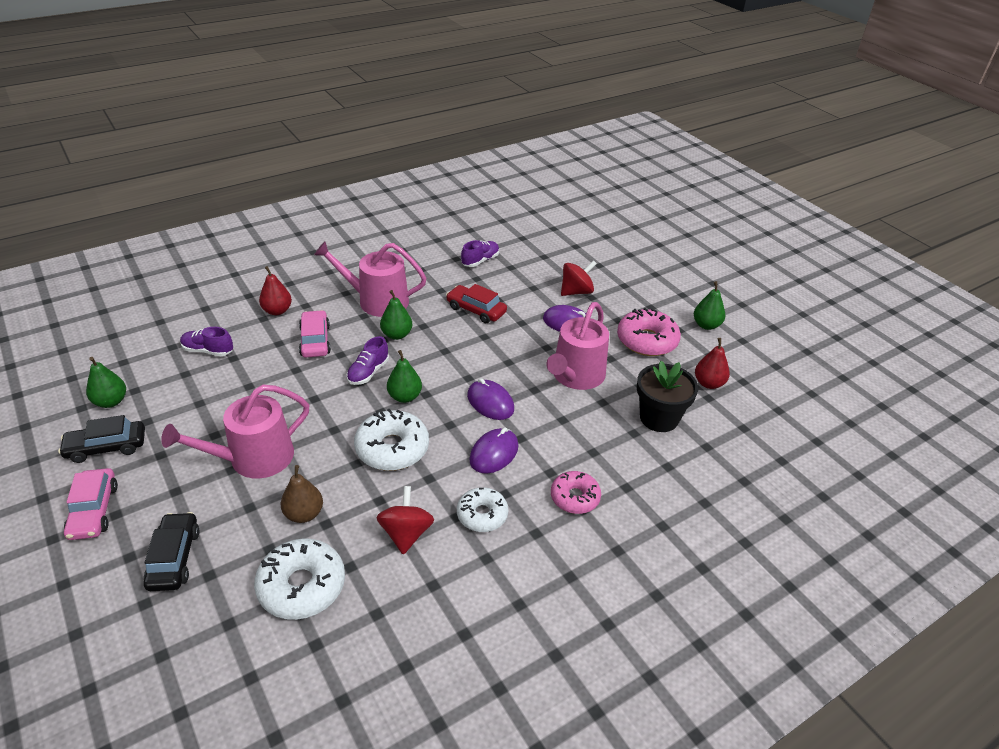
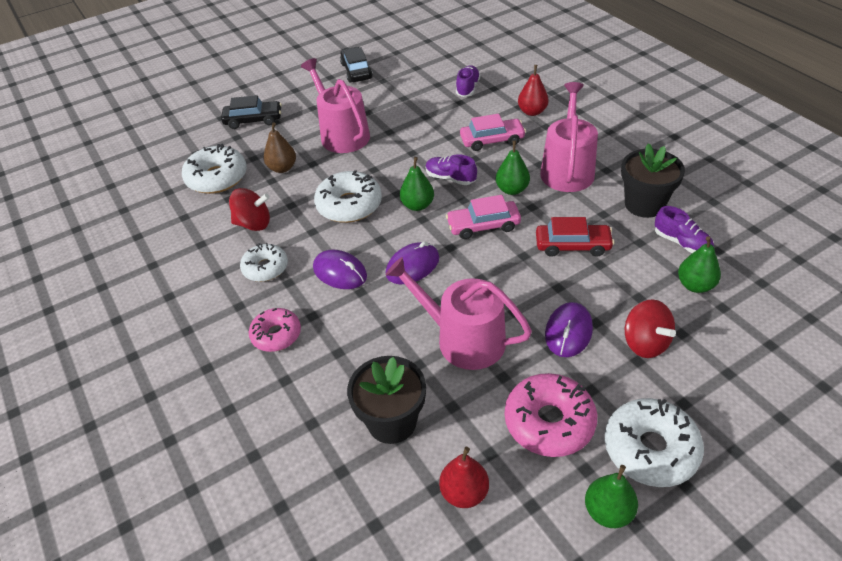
camera: 95 degrees right, 5 degrees up
pink car [64,468,118,540] -> pink car moved to [446,195,521,239]
green pear [86,357,126,408] -> green pear moved to [678,236,721,293]
red car [446,284,507,323] -> red car turned 60 degrees clockwise [536,217,614,257]
none -> white donut [605,398,704,487]
none -> black flower pot [621,143,685,218]

